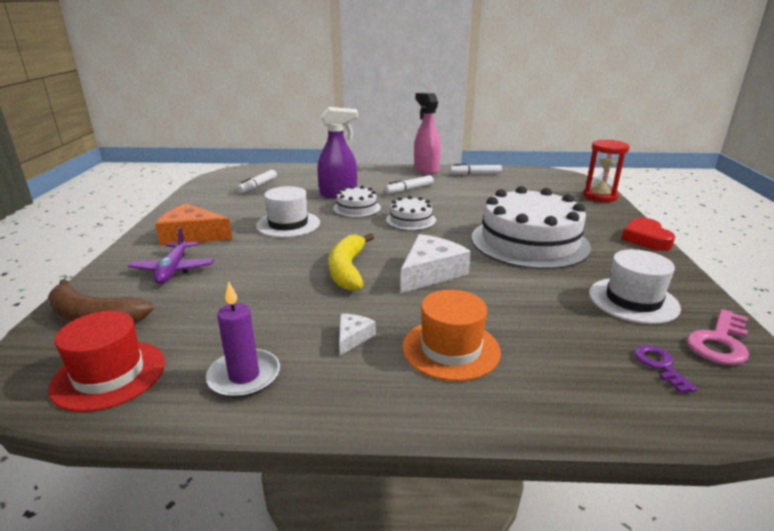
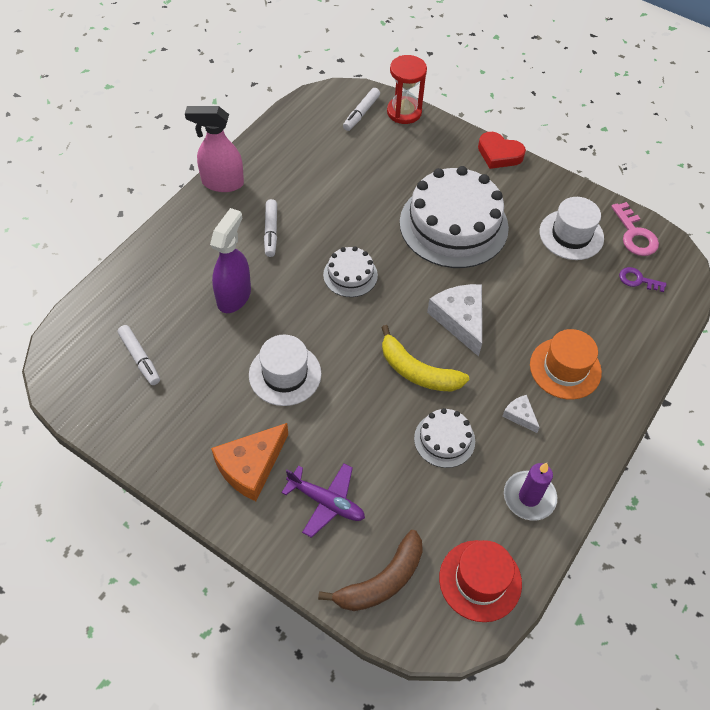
camera: 60 degrees left, 30 degrees up
white cake [333,186,381,218] -> white cake moved to [414,408,475,468]
white marker [450,164,502,175] -> white marker moved to [343,88,380,131]

